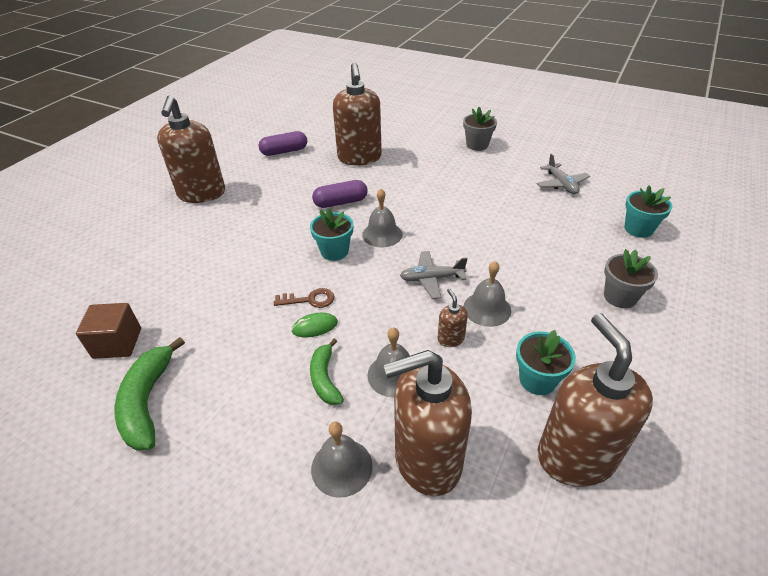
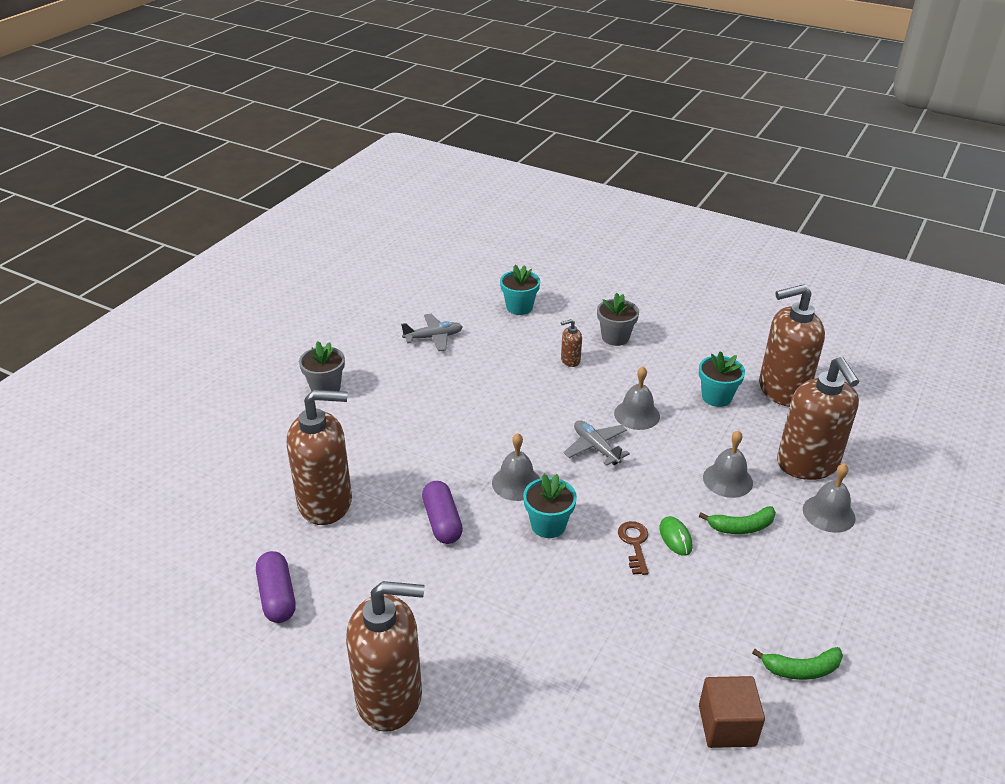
camera: 90 degrees left, 5 degrees down
green banana [115,337,185,450] -> green banana [752,647,843,680], size x0.63
grey plane [400,251,468,299] -> grey plane turned 150 degrees clockwise [564,420,630,466]
brown soap dispenser [438,289,468,347] -> brown soap dispenser moved to [561,319,582,367]

